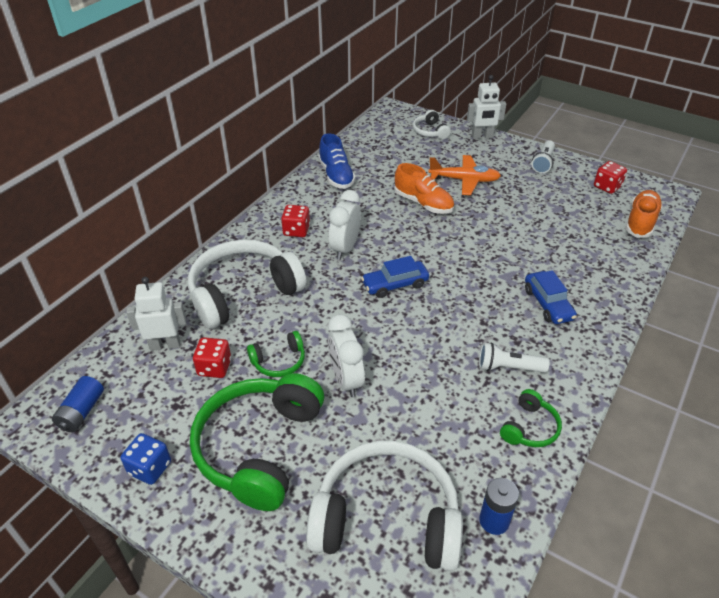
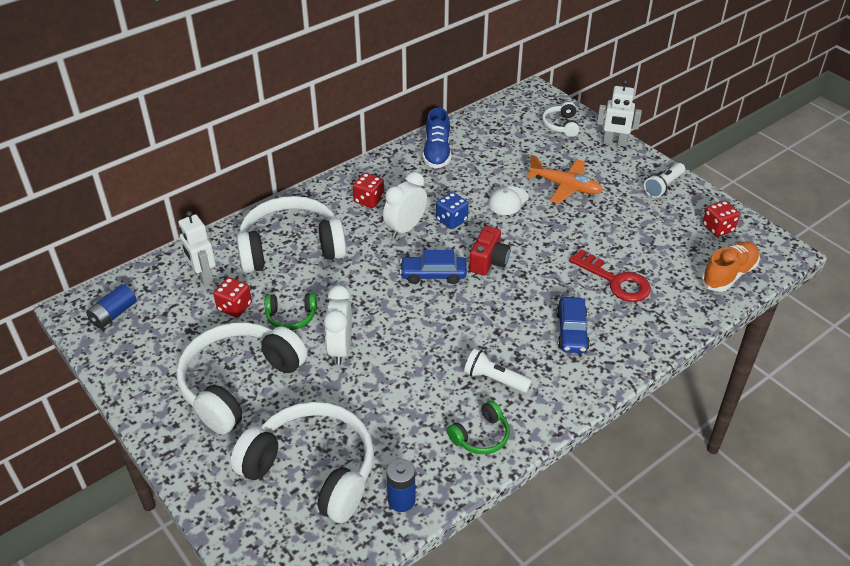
camera: 20 degrees right, 0 degrees up
blue dice [121,433,171,485] -> blue dice moved to [436,192,469,229]
white robot [126,277,186,351] -> white robot turned 135 degrees counterclockwise [178,211,216,286]
green headphones [190,373,324,511] -> white headphones [176,322,307,434]
orange shoe [394,163,454,214] -> white cap [488,187,528,215]
none -> red camera [469,226,511,275]
none -> red key [569,249,651,302]

